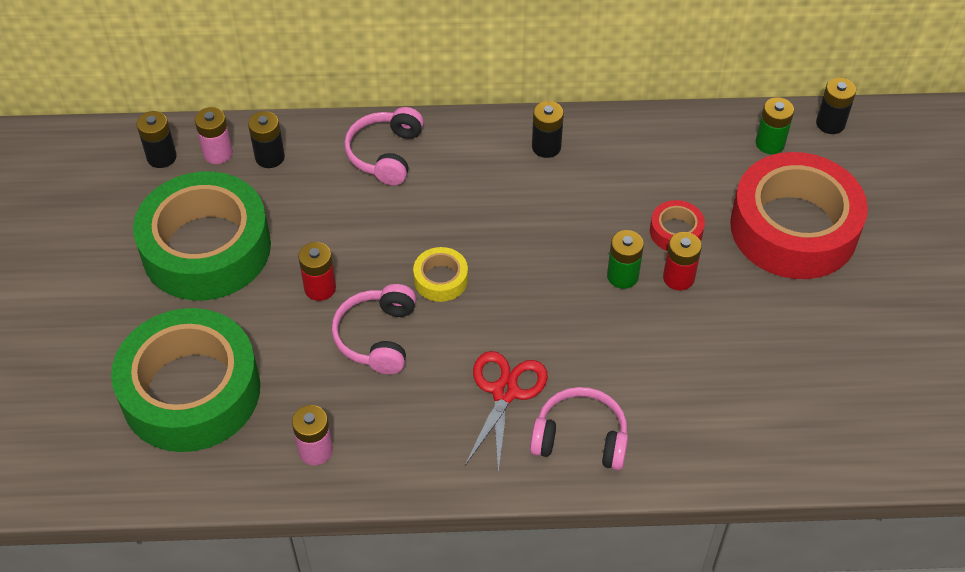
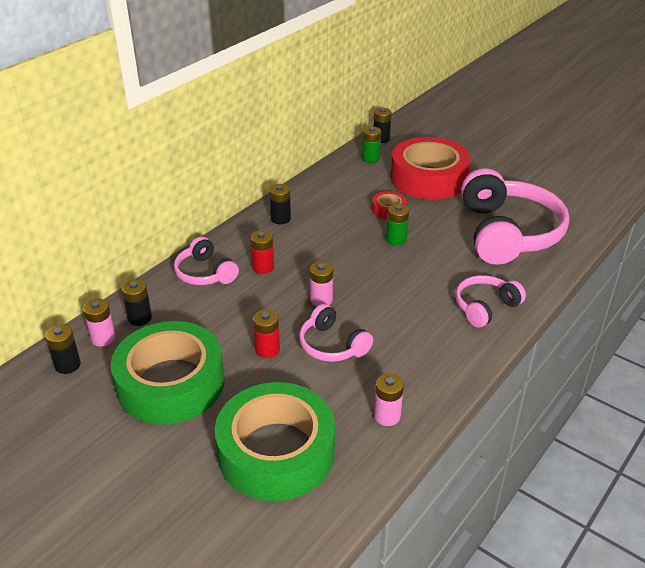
camera: 50 degrees left, 15 degrees down
yellow tape [413,247,468,302] -> pink battery [310,261,333,306]
red scissors [465,351,548,474] -> none
red battery [663,232,702,290] -> red battery moved to [250,230,274,274]
none -> pink headphones [461,168,570,265]

